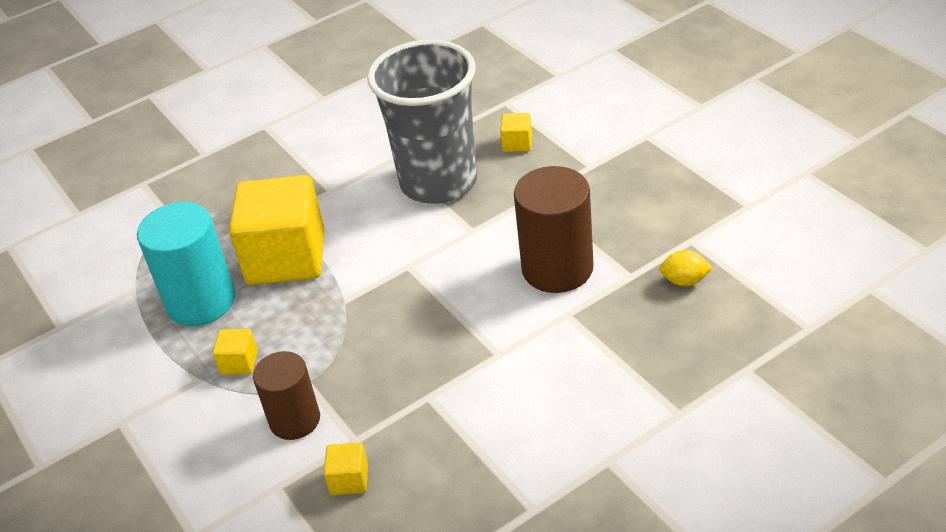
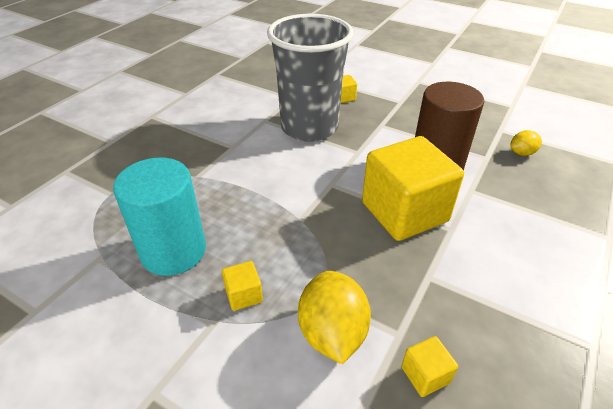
camera: 30 degrees left, 0 degrees up
yellow cube [229,175,325,285] -> yellow cube moved to [362,136,464,241]
brown cylinder [253,351,320,440] -> yellow lemon [298,271,371,364]

